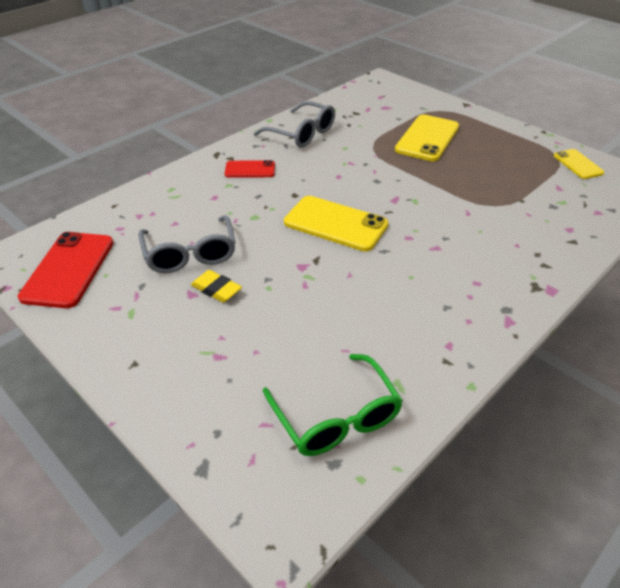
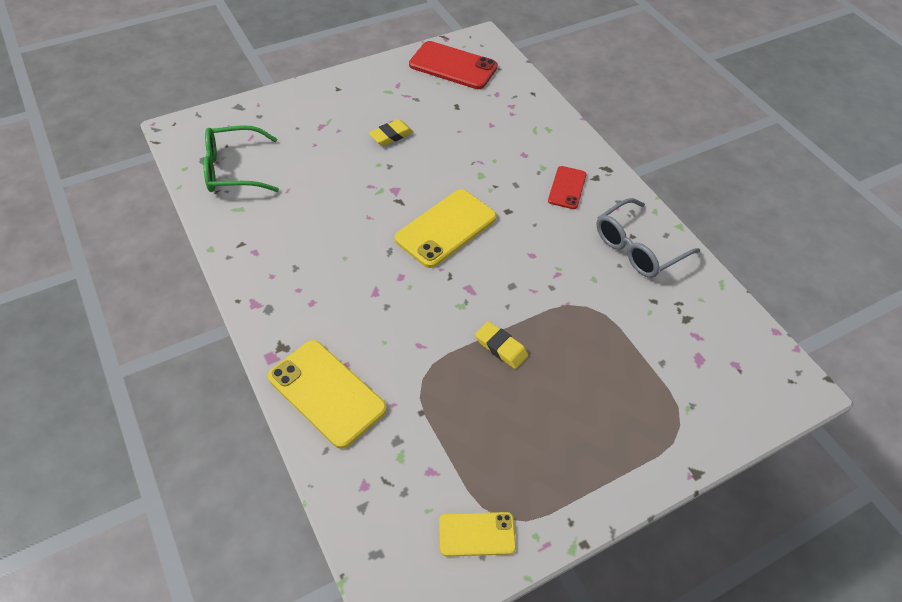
camera: 105 degrees right, 10 degrees up
grey glasses [138,215,236,273] -> none
yellow phone [395,114,459,161] -> yellow phone moved to [268,340,387,449]
none -> yellow eraser [475,321,528,369]

